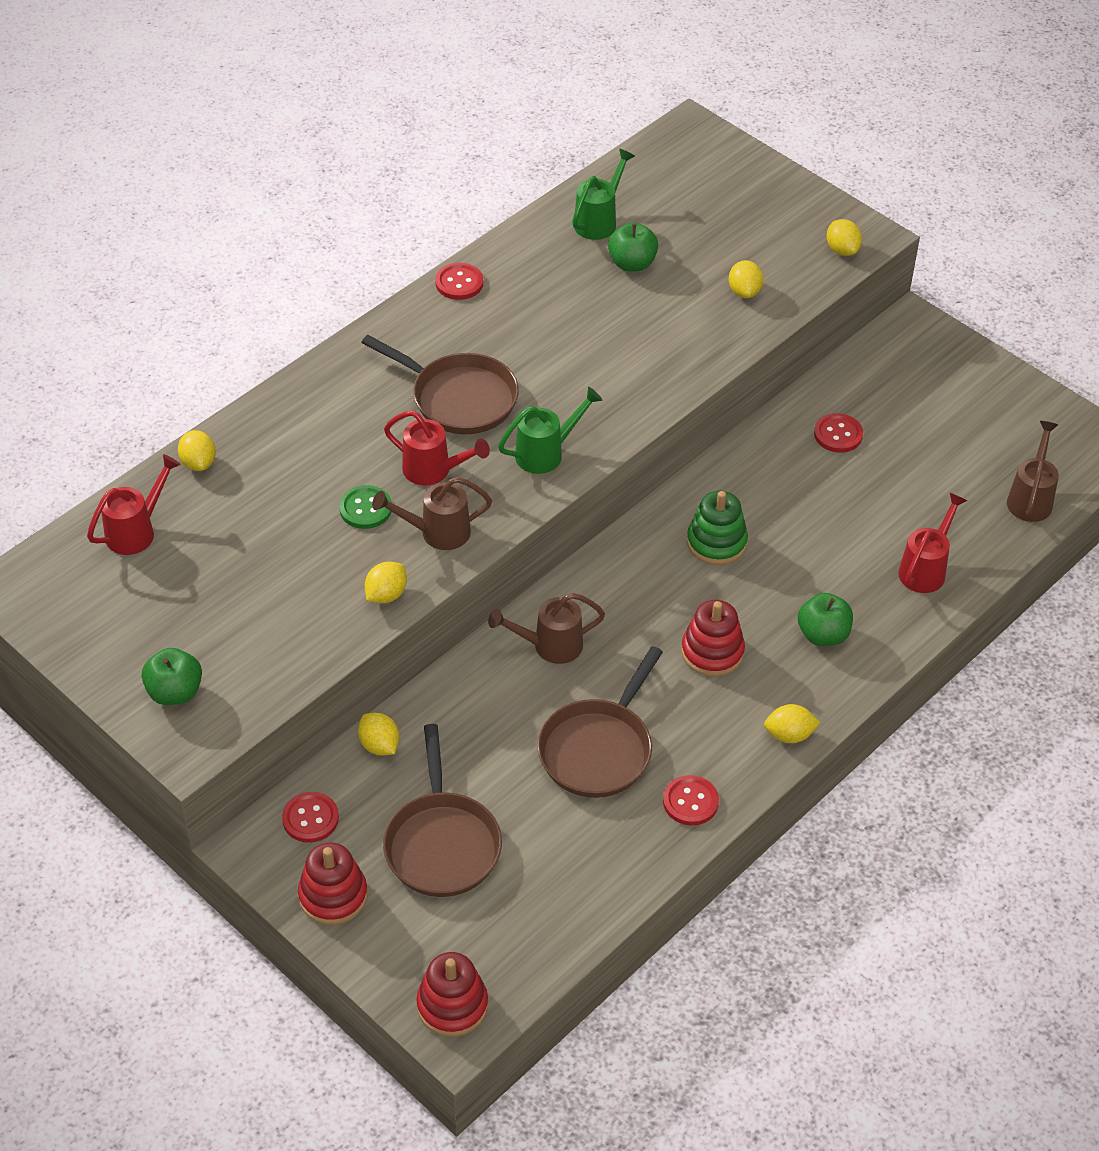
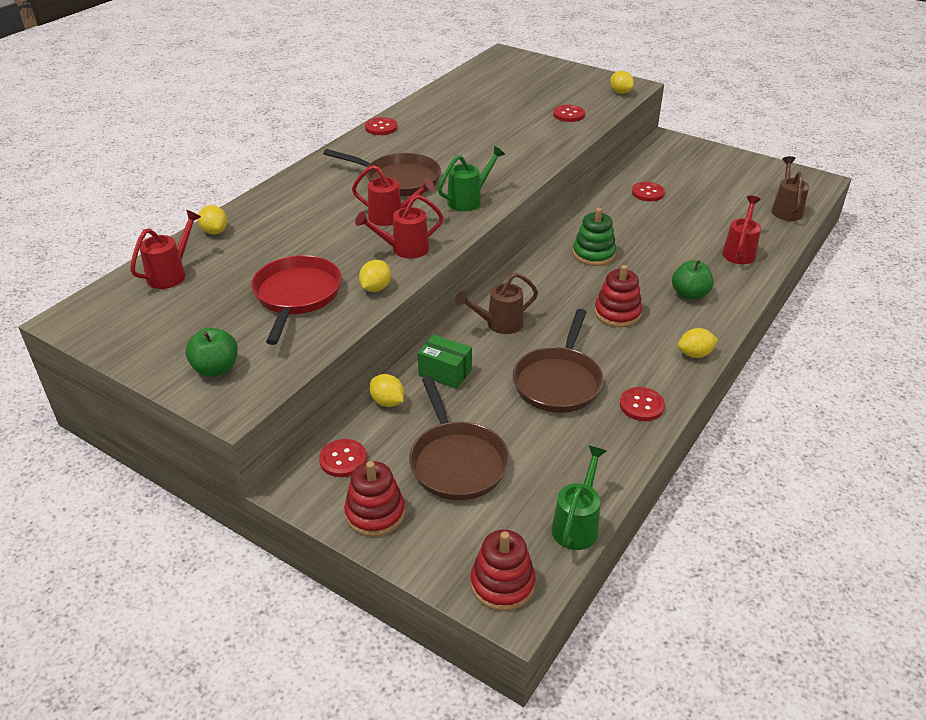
camera: 10 degrees left, 10 degrees down
green button [339,485,392,529] -> none
brown watering can [372,477,492,550] -> red watering can [355,195,443,258]
green watering can [572,149,635,240] -> green watering can moved to [552,446,606,550]
green apple [608,222,658,272] -> none
yellow lemon [729,260,763,298] -> red button [553,105,585,122]
none -> red pan [251,255,342,345]
none -> green box [418,335,472,389]

